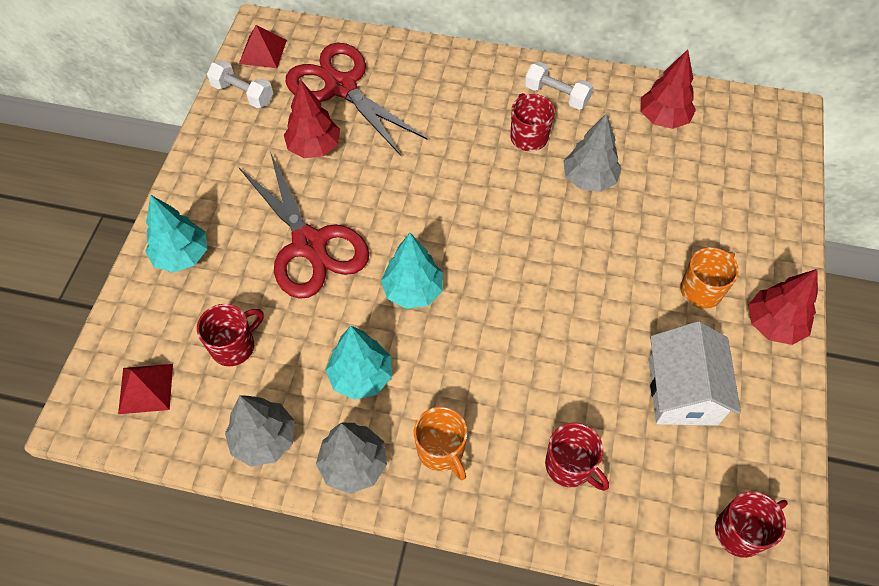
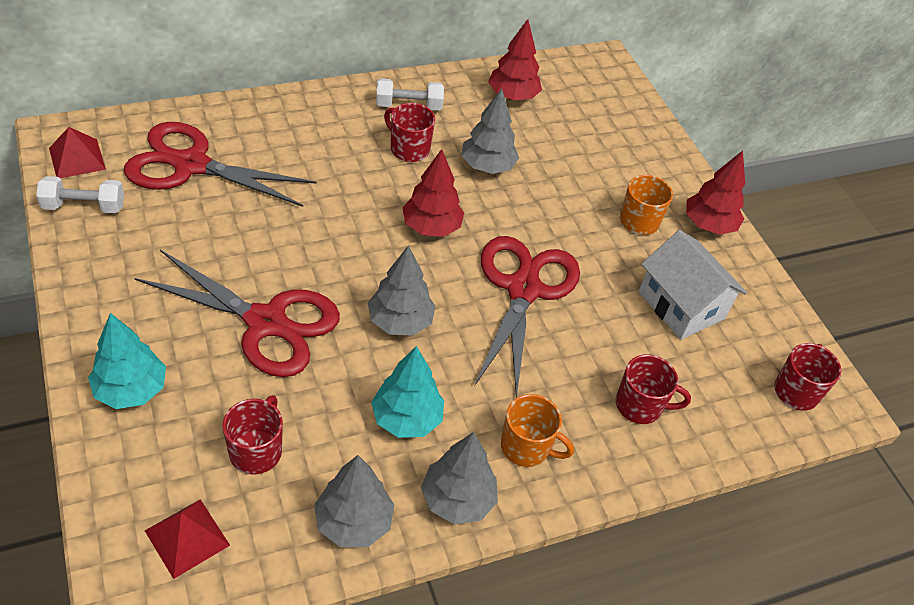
camera: 40 degrees left, 10 degrees down
red tree [284,79,340,158] -> red tree moved to [402,149,464,237]
turquoise tree [381,233,443,309] -> grey tree [368,245,436,336]
none -> red scissors [474,236,580,398]

